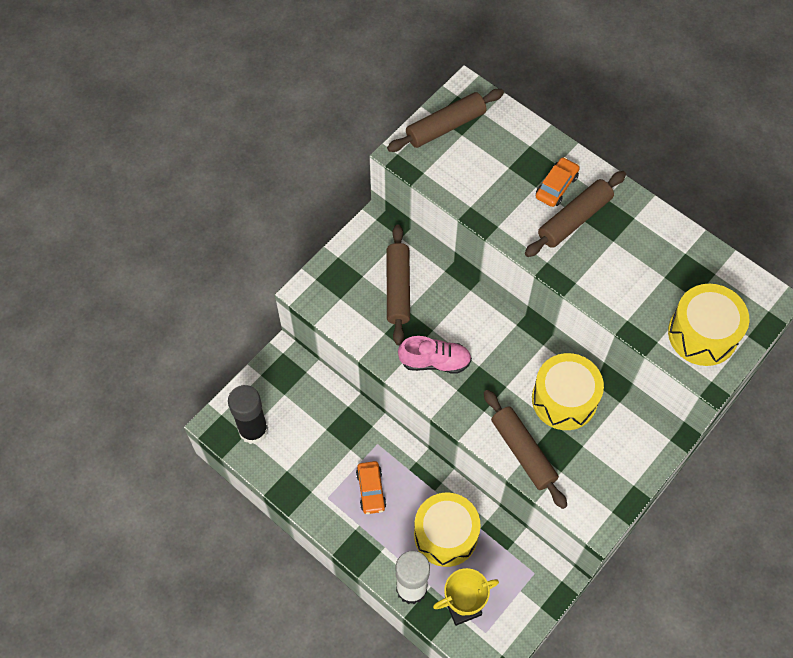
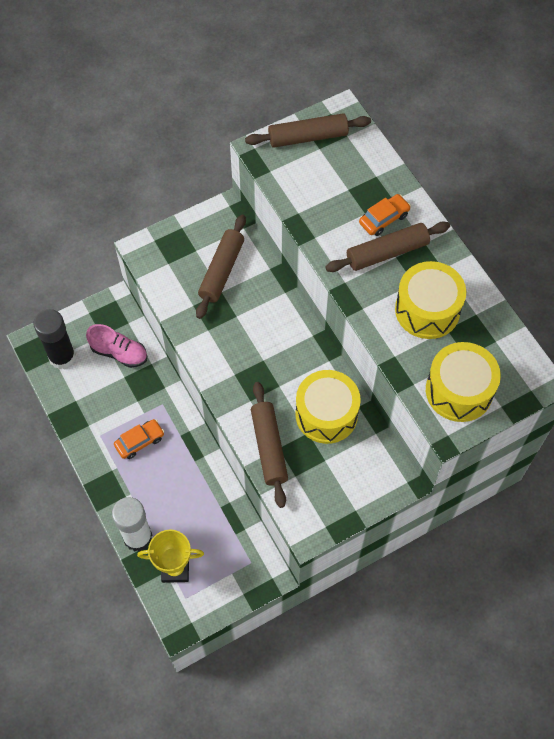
camera: 20 degrees right, 0 degrees up
orange car [356,461,386,514] -> orange car turned 135 degrees counterclockwise [114,419,164,459]
pink shoe [398,336,472,374] -> pink shoe moved to [86,324,147,368]
yellow drum [414,493,481,567] -> yellow drum moved to [395,261,466,339]

